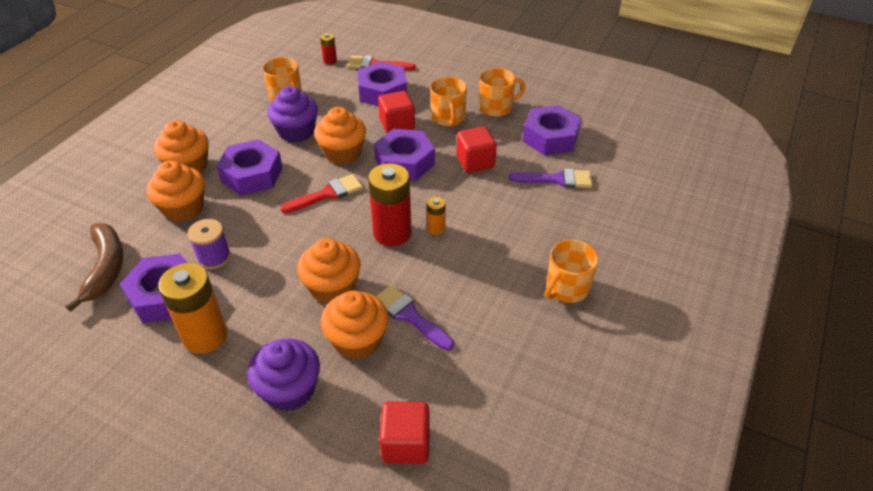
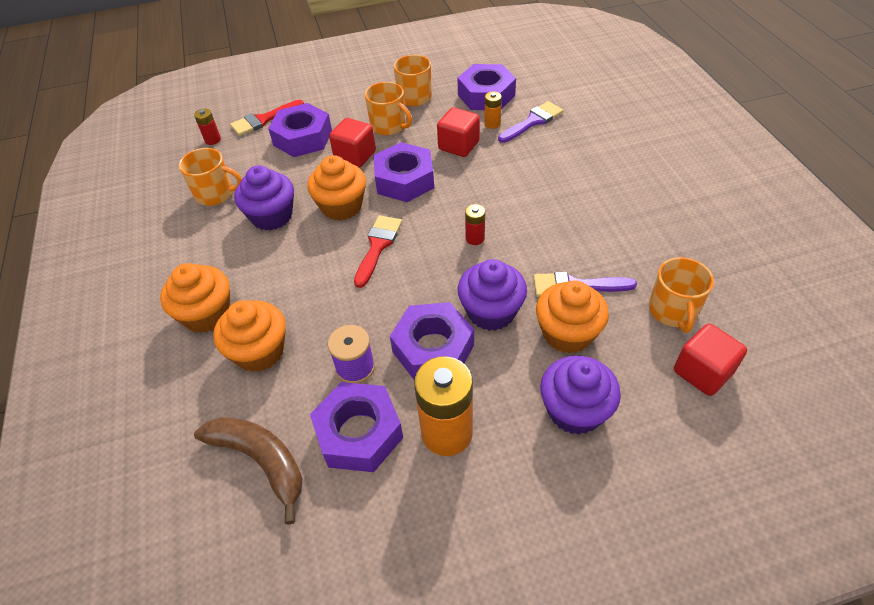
camera: 40 degrees left, 5 degrees up
purple nut [216,139,283,196] -> purple nut moved to [390,302,474,379]
orange cupcake [297,238,361,304] -> purple cupcake [458,259,527,331]
red battery [368,163,412,246] -> red battery [465,204,485,245], size x0.47
orange battery [427,197,446,235] -> orange battery moved to [484,91,502,129]
orange mug [545,240,598,303] -> orange mug moved to [649,257,714,333]

